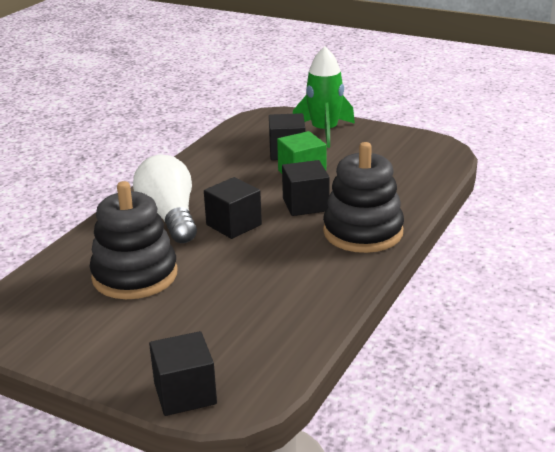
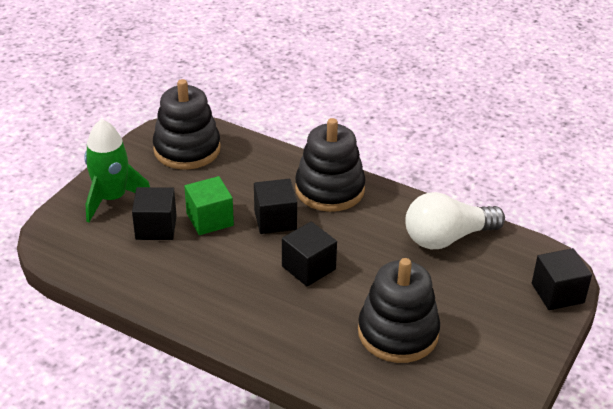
camera: 90 degrees left, 10 degrees up
white light bulb [133,155,197,243] -> white light bulb moved to [405,192,505,249]
none -> black stacking toy [153,79,221,169]

